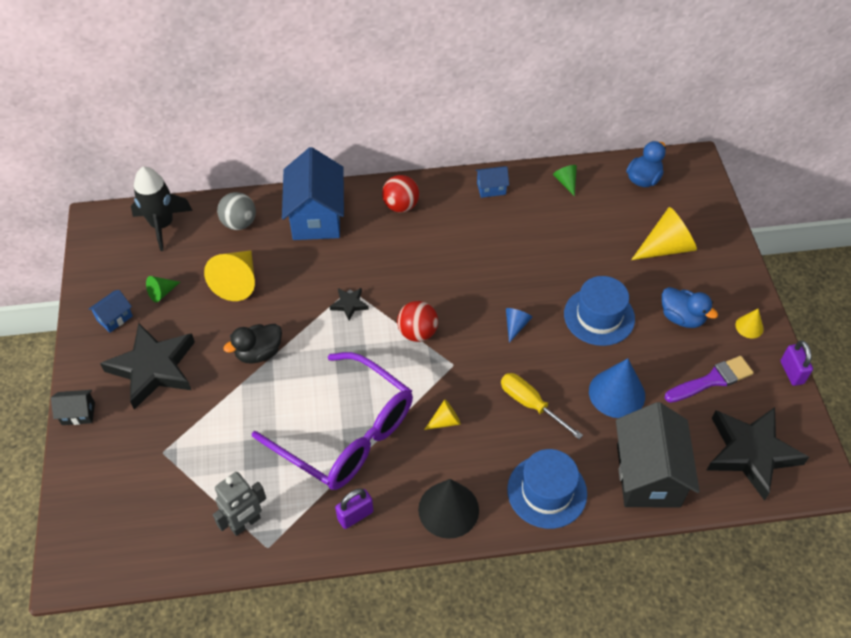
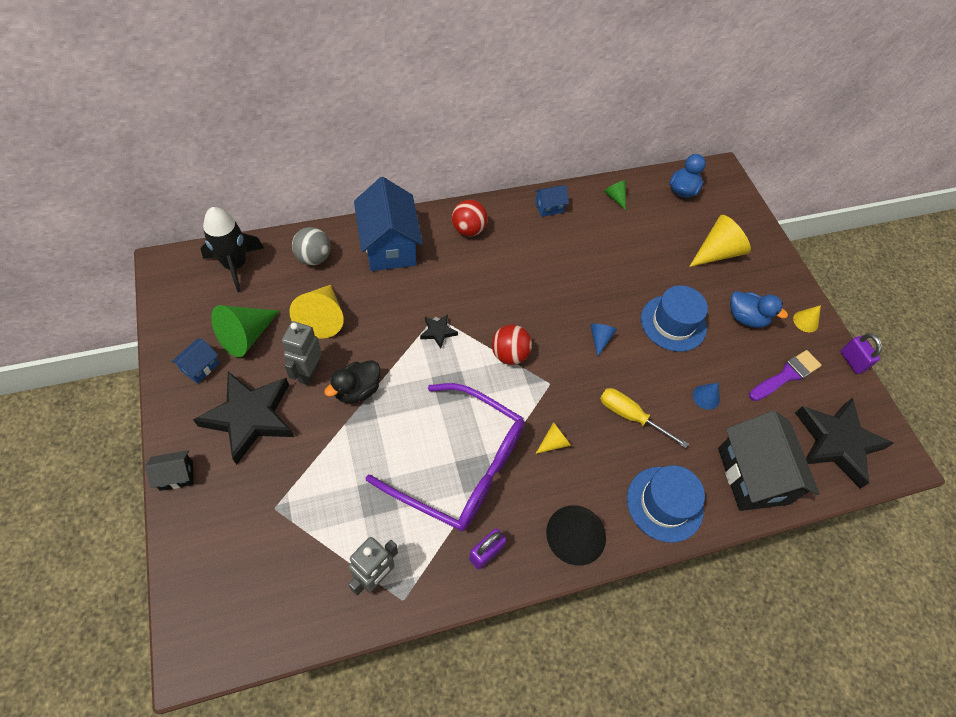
camera: 15 degrees left, 5 degrees up
green cone [146,276,180,302] -> green cone [211,305,279,357], size x1.94
blue cone [589,358,645,418] -> blue cone [693,383,720,410], size x0.52
none -> grey robot [282,321,322,385]

